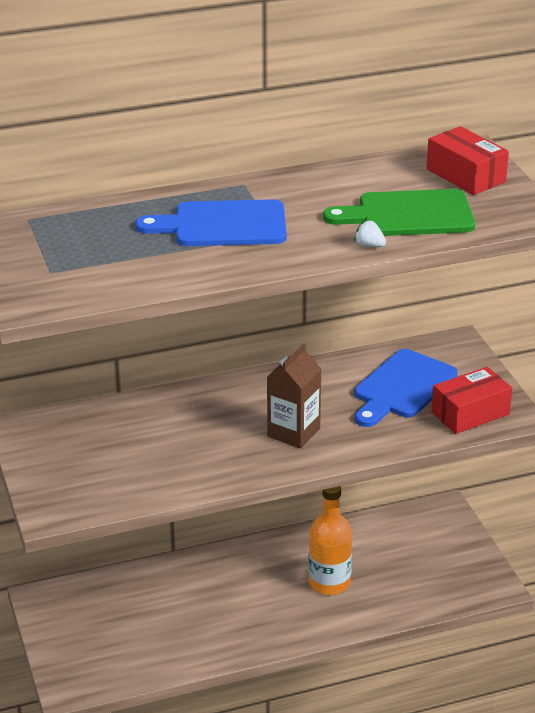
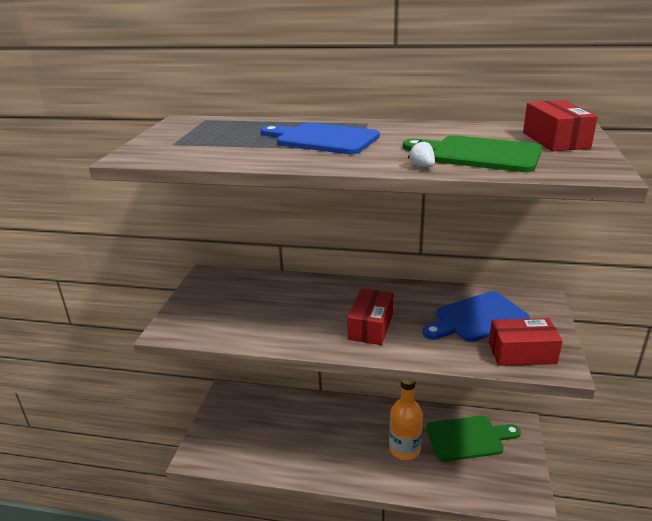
camera: 30 degrees right, 5 degrees down
brown carton [267,344,321,448] -> red box [347,288,394,345]
none -> green cutting board [426,416,521,461]

